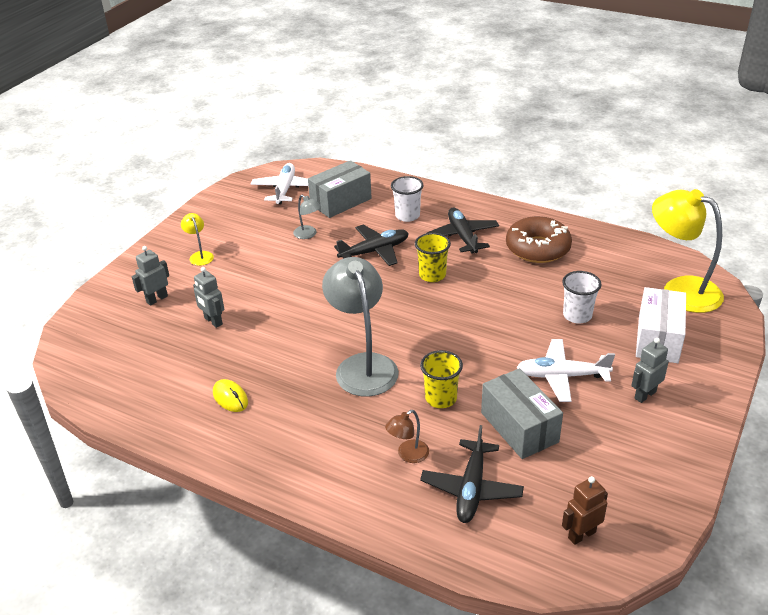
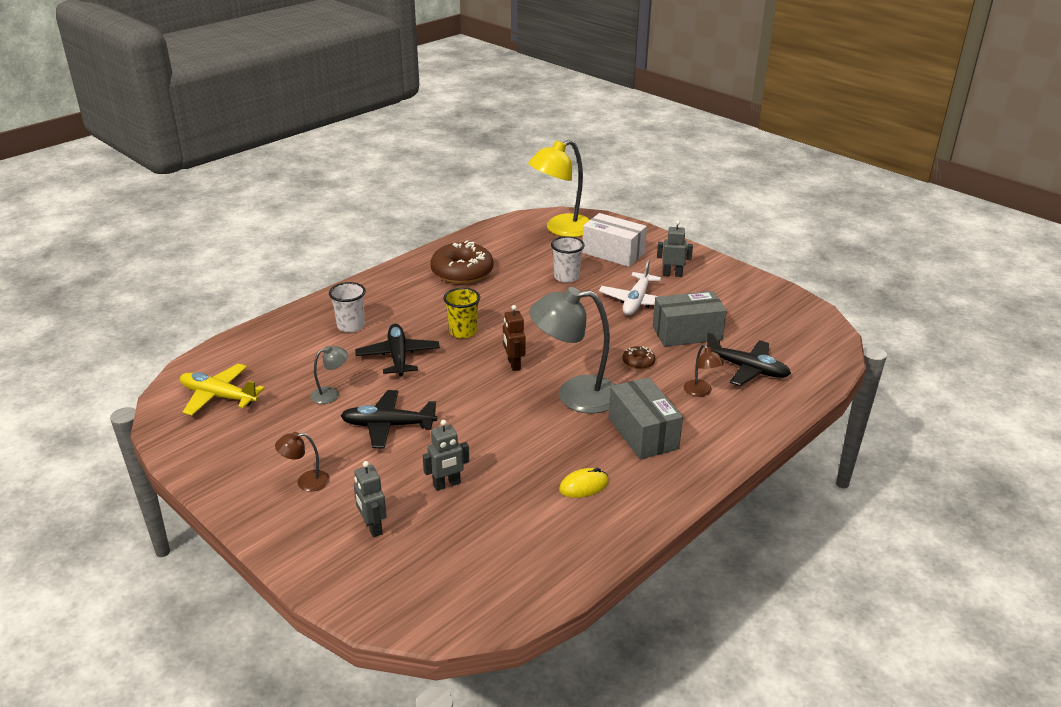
camera: 75 degrees left, 5 degrees down
yellow lamp [181,213,214,266] -> brown lamp [275,432,330,491]
white plane [251,163,308,205] -> yellow plane [180,364,265,416]
grey box [308,160,372,218] -> grey box moved to [608,377,683,460]
yellow cup [420,350,463,408] -> brown donut [623,346,655,369]
black plane [427,208,499,254] -> black plane moved to [341,390,437,448]
brown robot [562,476,608,545] -> brown robot moved to [503,305,526,371]
grey robot [631,338,668,403] -> grey robot turned 120 degrees clockwise [657,220,693,277]

